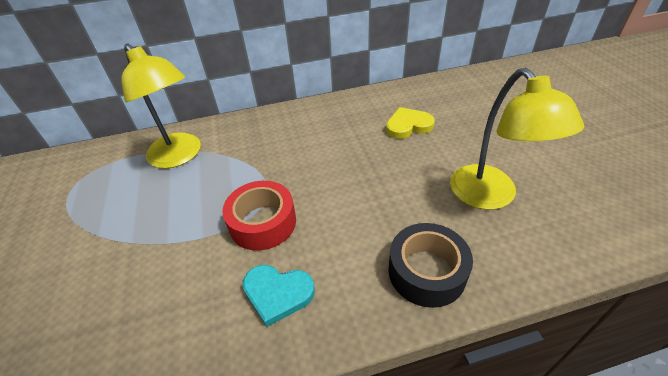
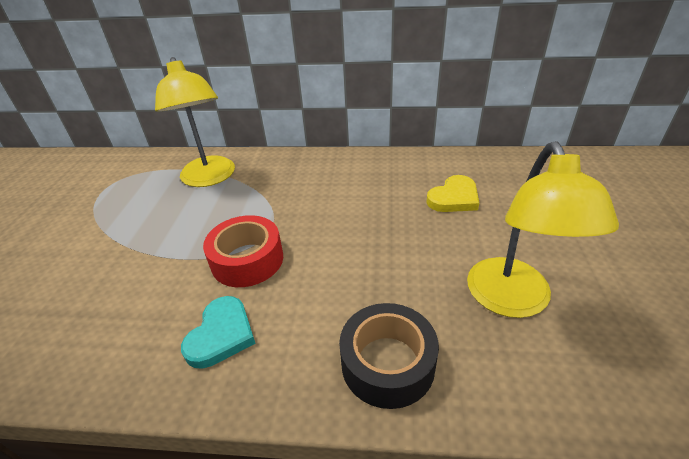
camera: 20 degrees right, 5 degrees down
turquoise heart [242,265,315,327] -> turquoise heart turned 105 degrees counterclockwise [181,296,256,369]
yellow heart [386,107,435,139] -> yellow heart turned 135 degrees clockwise [426,175,479,212]

